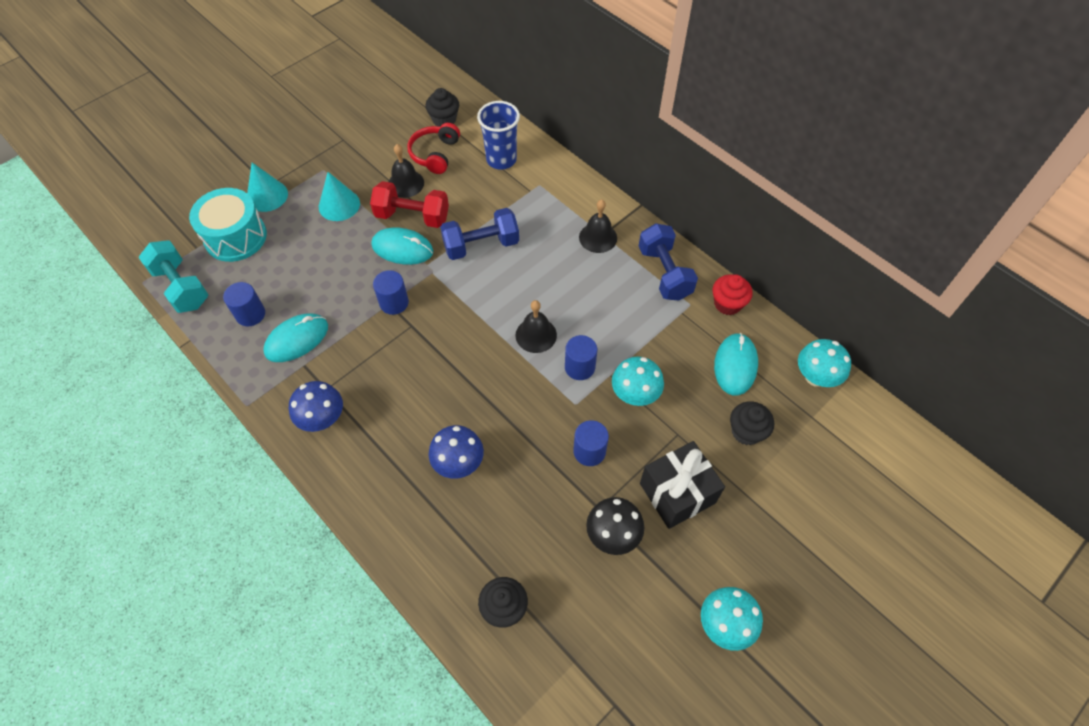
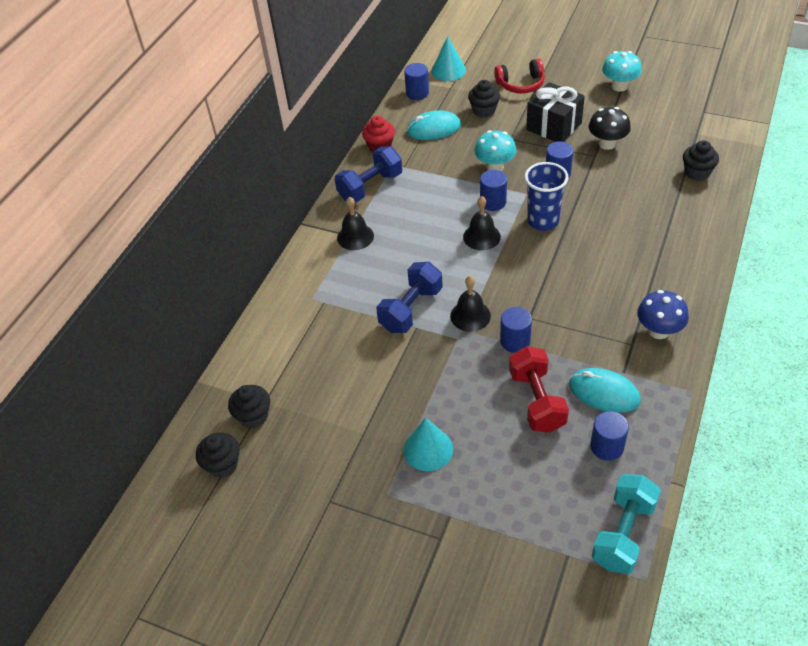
camera: 110 degrees left, 10 degrees down
turquoise drum [189,188,267,262] -> none
turquoise cone [247,163,288,212] -> turquoise cone moved to [431,36,466,81]
red dumbbell [370,181,449,228] -> red dumbbell moved to [509,346,569,433]
turquoise mouse [371,227,433,265] -> none
black bell [388,144,424,198] -> black bell moved to [450,276,491,332]
red headphones [407,123,460,174] -> red headphones moved to [494,58,545,93]
blue mushroom [428,425,484,479] -> none
blue dumbbell [440,208,519,260] -> blue dumbbell turned 75 degrees clockwise [376,262,443,333]
blue cup [477,101,520,170] -> blue cup moved to [525,162,569,231]
turquoise mushroom [798,339,851,387] -> blue cylinder [404,63,429,100]
none -> black cupcake [196,433,240,478]

